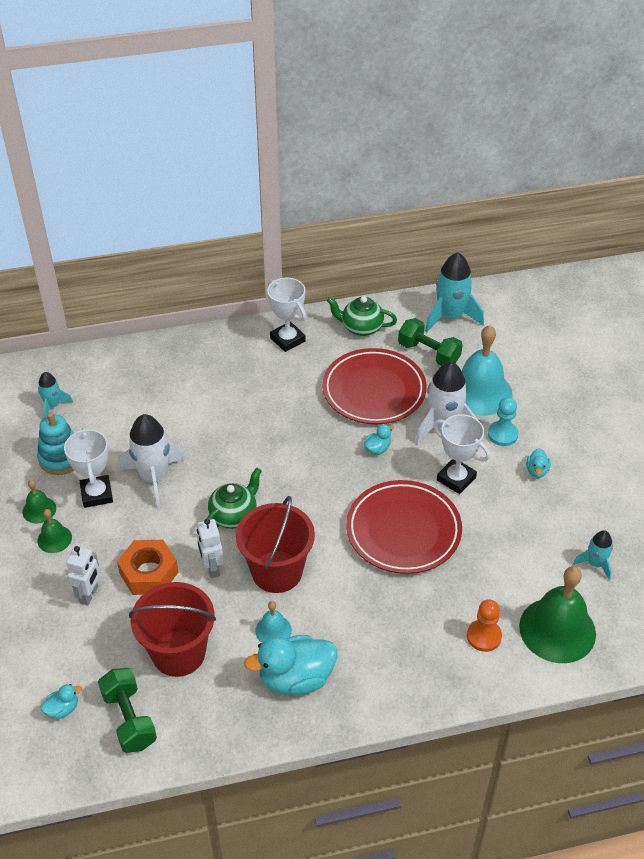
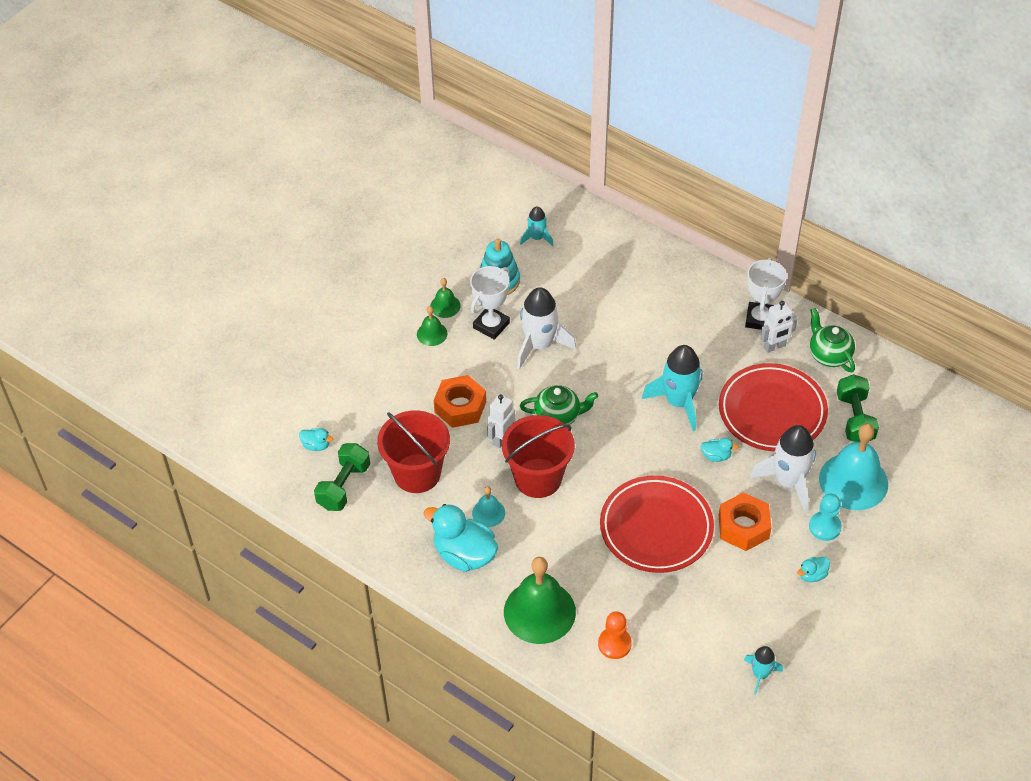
camera: 50 degrees right, 5 degrees up
white robot [66,546,100,605] -> white robot moved to [760,301,797,353]
turquoise rocket [425,252,484,332] -> turquoise rocket moved to [642,345,702,431]
white trophy [433,414,490,494] -> orange nut [719,492,771,551]
green bell [519,566,596,663] -> green bell moved to [504,557,576,644]

